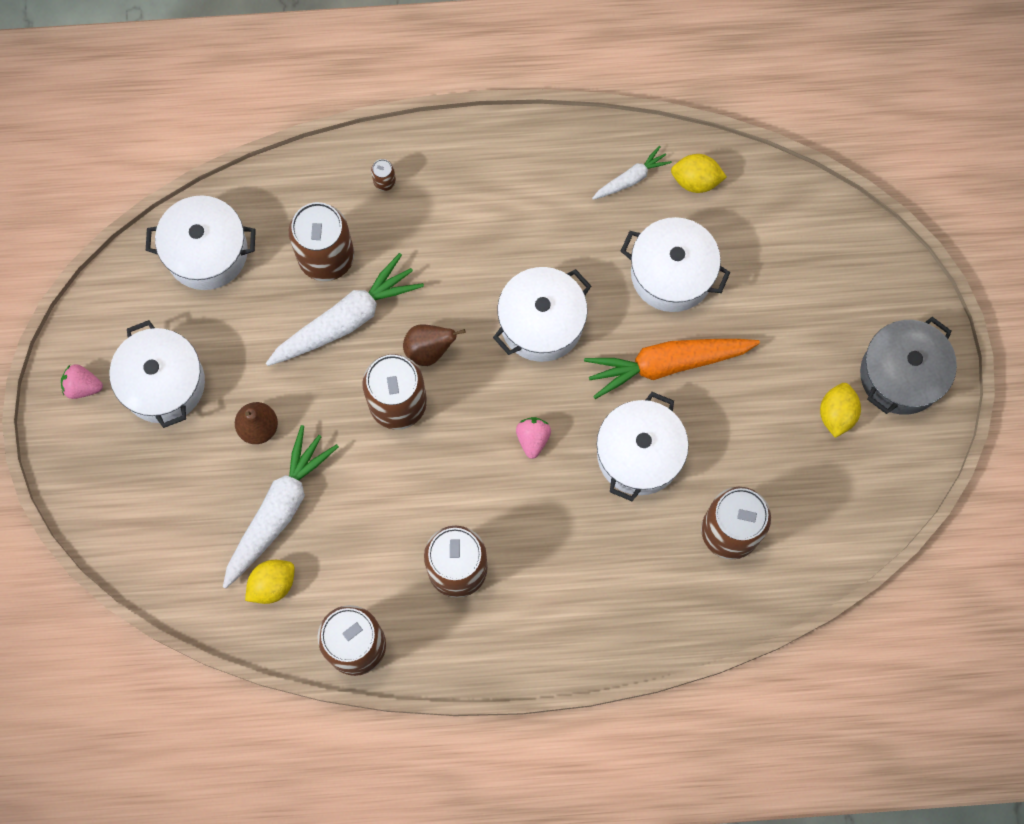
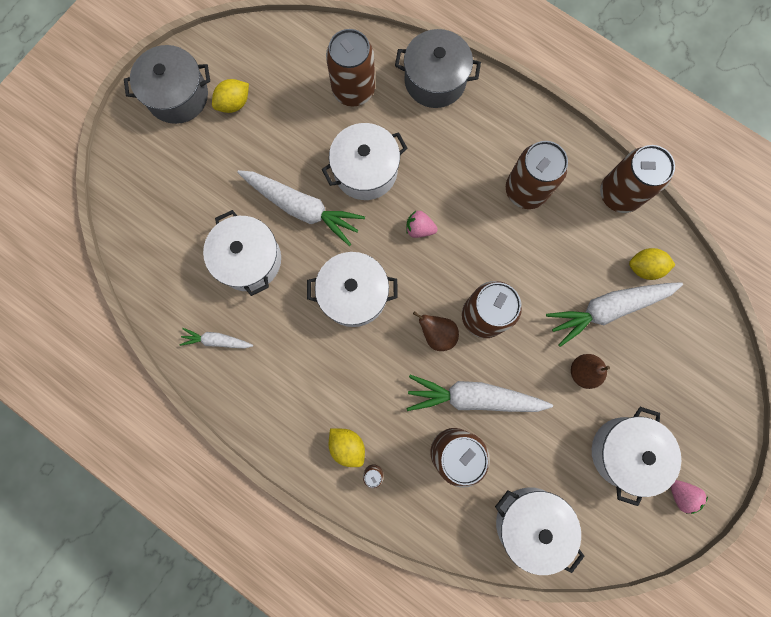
camera: 140 degrees left, 5 degrees up
pink strawberry [516,417,551,459] -> pink strawberry turned 60 degrees clockwise [406,211,438,238]
orange carrot [584,339,760,399] -> white carrot [237,170,365,246]
yellow lemon [671,154,727,193] -> yellow lemon moved to [329,428,365,467]
none -> grey pot [395,29,481,108]

